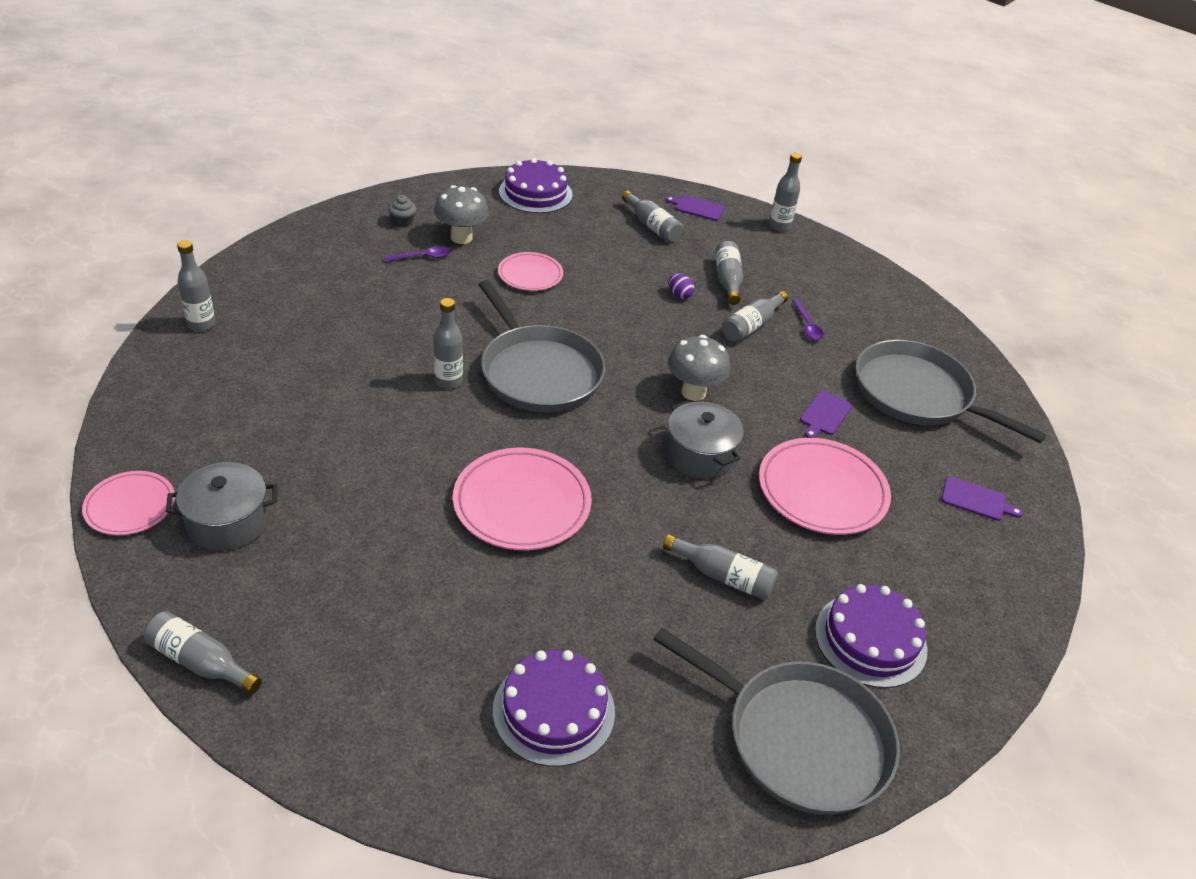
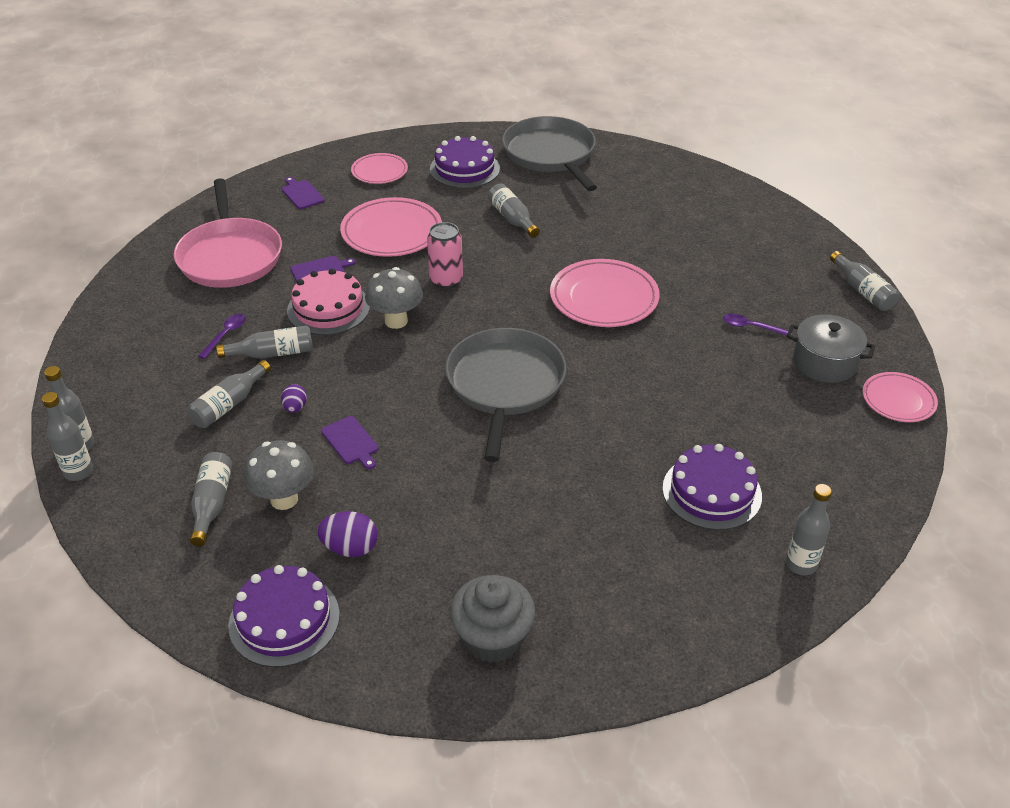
camera: 140 degrees left, 0 degrees up
purple spoon [384,246,451,262] -> purple spoon moved to [723,314,792,336]
grey cupcake [388,195,416,227] -> grey cupcake [450,575,535,663], size x2.11
grey mushroom [434,185,489,244] -> grey mushroom moved to [244,440,314,510]
grey bottle [434,298,463,389] -> grey bottle moved to [42,392,93,481]
purple cake [493,650,615,767] -> purple cake moved to [662,444,762,530]
pink plate [498,252,563,291] -> pink plate moved to [351,153,408,184]
grey pot [665,400,744,479] -> pink can [427,222,463,289]
purple cutting board [666,195,725,221] -> purple cutting board moved to [321,416,379,469]
grey pan [856,340,1046,443] -> pink pan [174,178,282,288]
none -> pink cake [287,268,370,335]
none -> purple egg [317,511,378,557]

